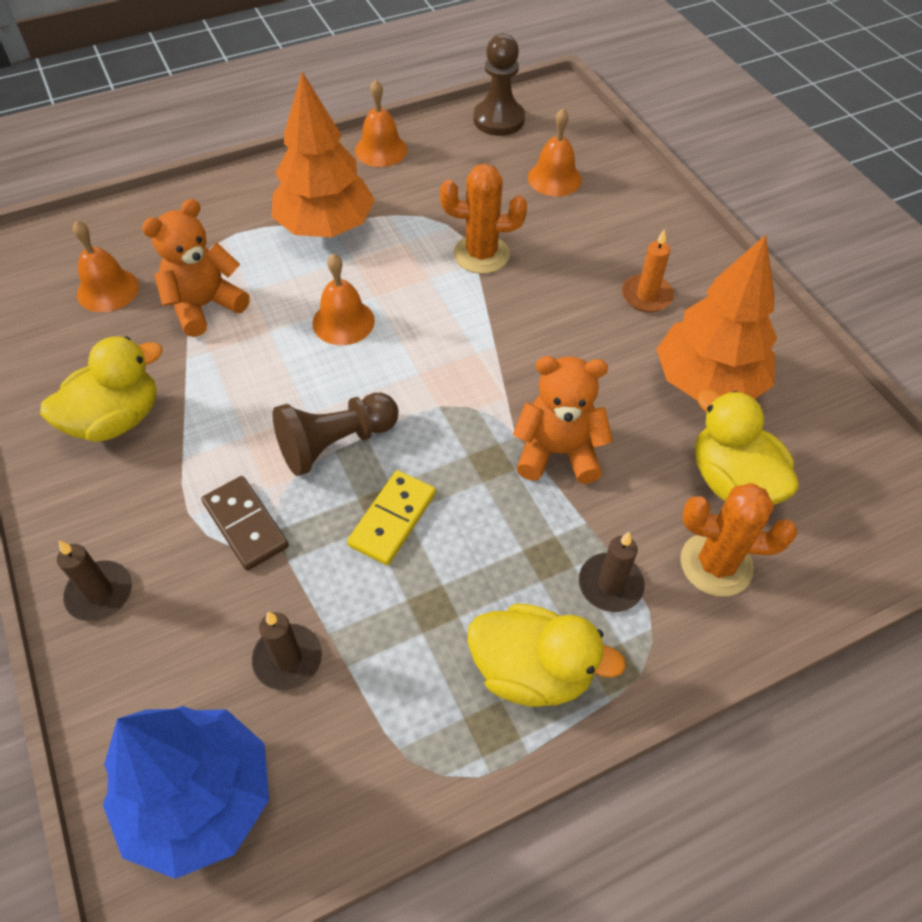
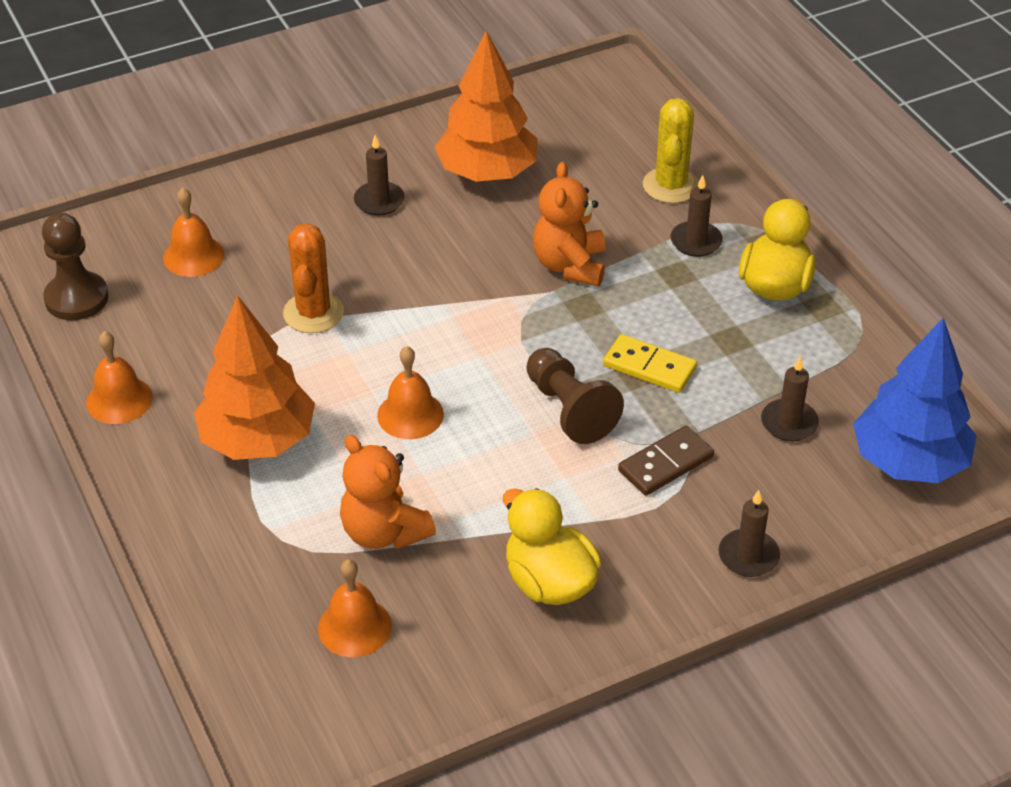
camera: 90 degrees left, 10 degrees down
orange candle [622,229,674,312] -> brown candle [354,135,405,216]
orange cactus [680,483,797,596] -> yellow cactus [643,98,699,203]
yellow duck [695,389,799,505] -> none

